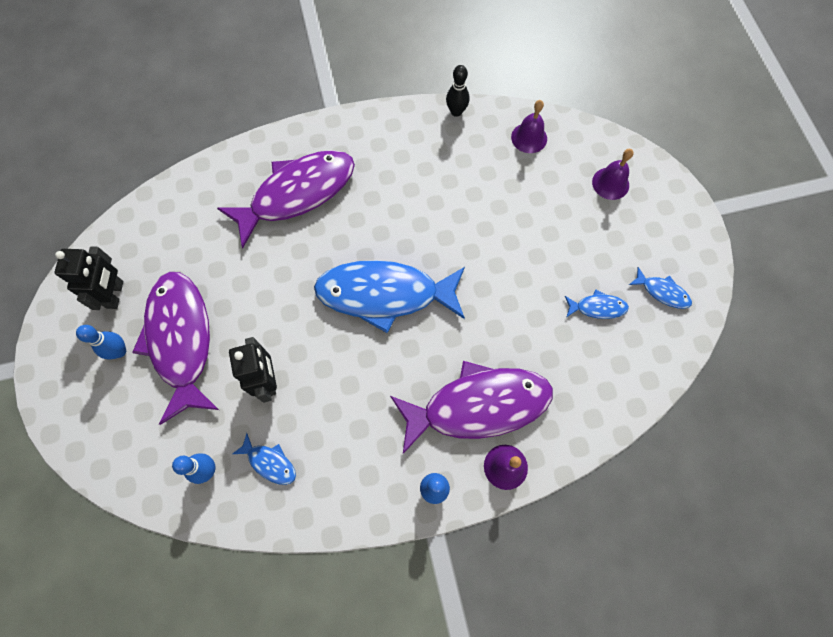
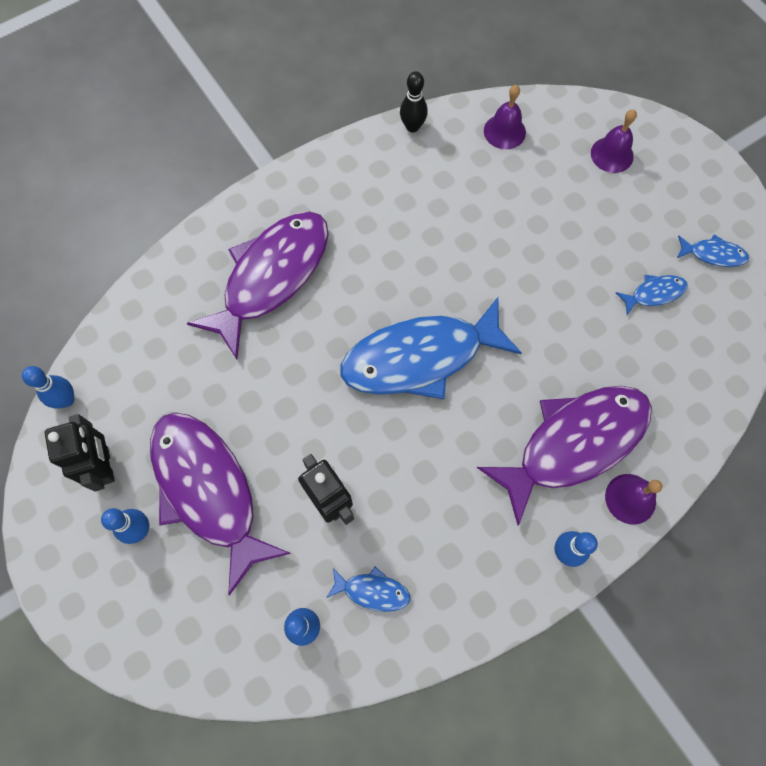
camera: 20 degrees left, 0 degrees up
none -> blue bowling pin [22,366,74,409]

